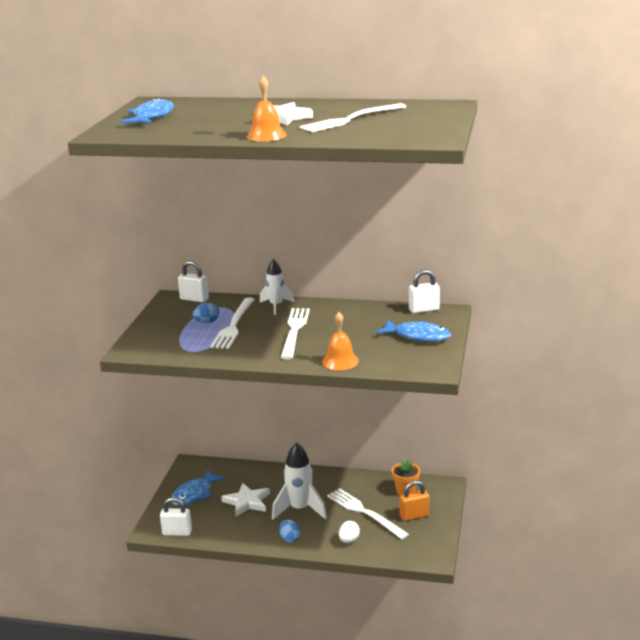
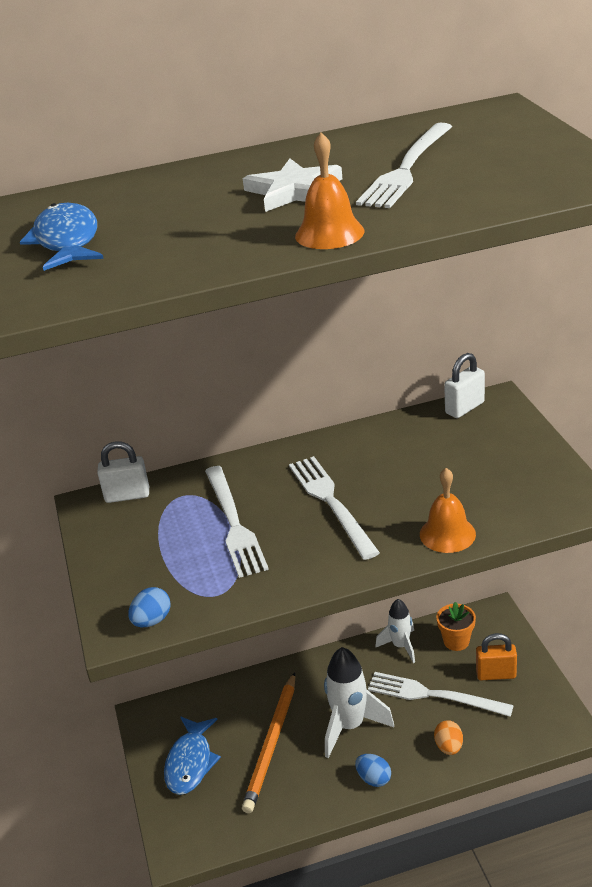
camera: 25 degrees left, 10 degrees up
white padlock [160,497,192,536] -> none
blue egg [193,303,219,323] -> blue egg moved to [128,587,171,627]
white star [221,483,270,516] -> orange pencil [242,672,295,813]
white rocket [260,259,294,315] -> white rocket moved to [375,599,415,663]
white egg [339,521,360,543] -> orange egg [434,720,463,755]
blue fish [376,319,451,342] -> none
orange padlock [400,481,429,521] -> orange padlock turned 45 degrees clockwise [476,633,517,681]

